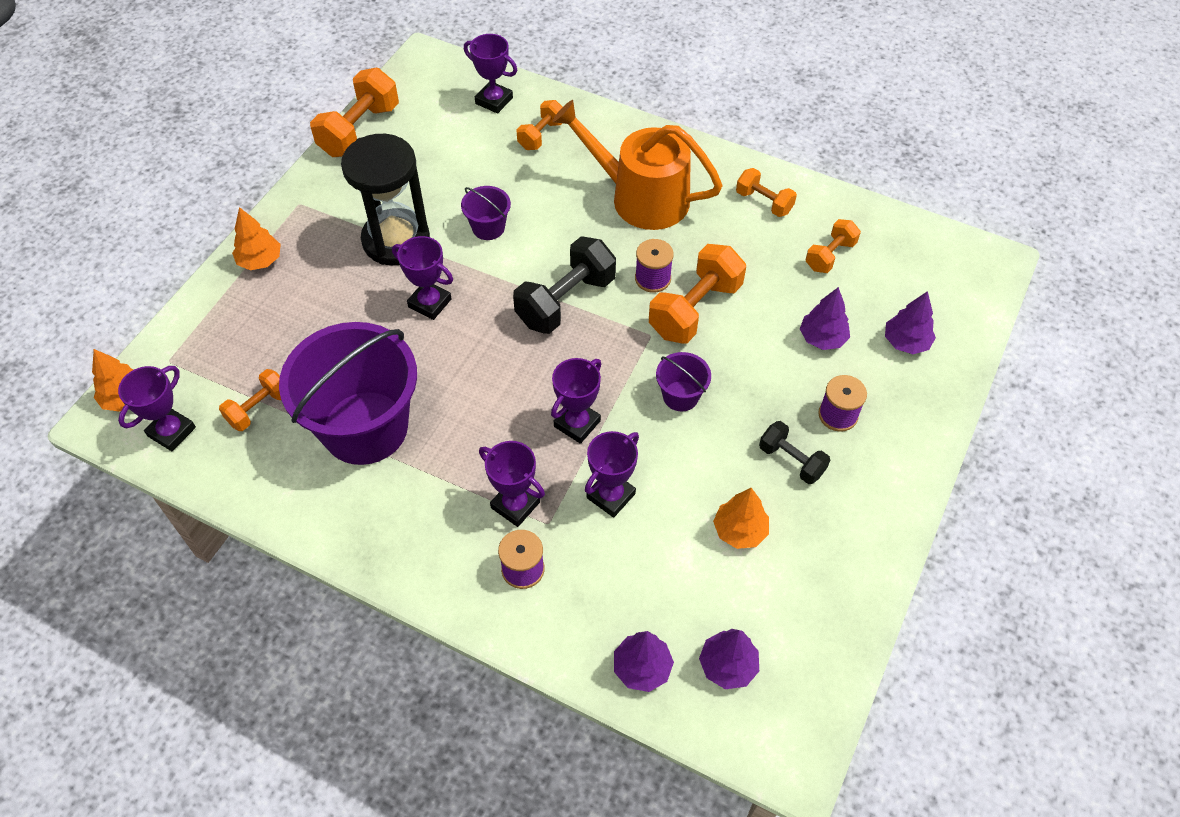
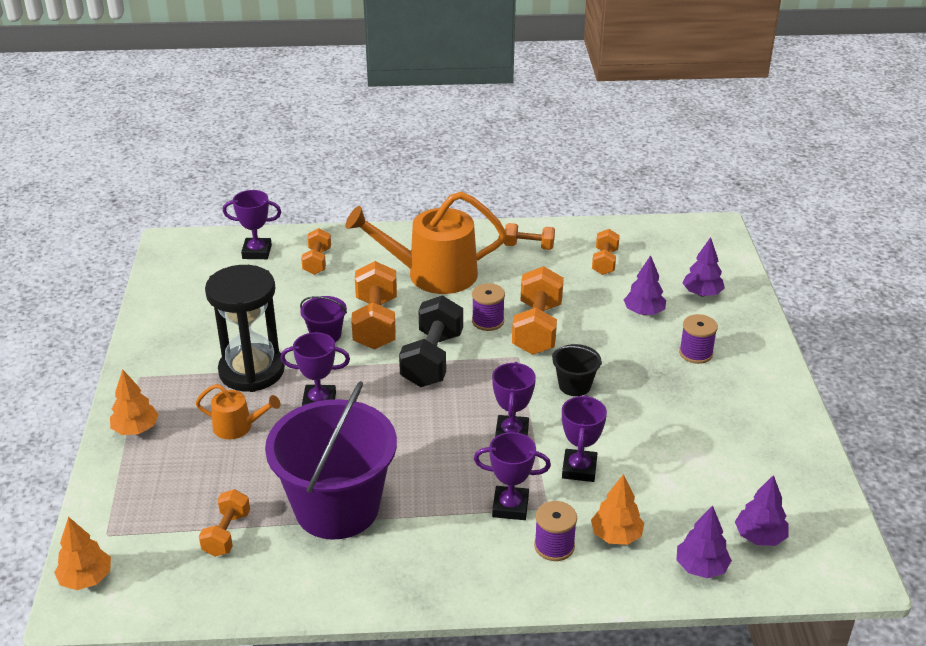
camera: 30 degrees left, 20 degrees down
purple trophy [118,366,196,452] -> none
orange dumbbell [310,68,399,157] -> orange dumbbell moved to [351,261,397,350]
purple bucket [656,352,711,411] -> black bucket [552,344,602,396]
orange tree [713,488,769,549] -> orange tree moved to [591,474,644,545]
black dumbbell [759,421,830,484] -> none
none -> orange watering can [196,384,280,440]

